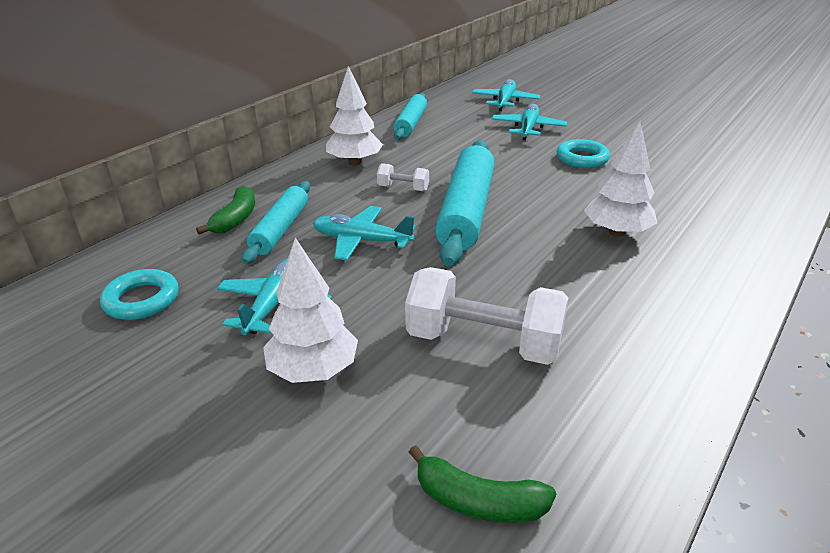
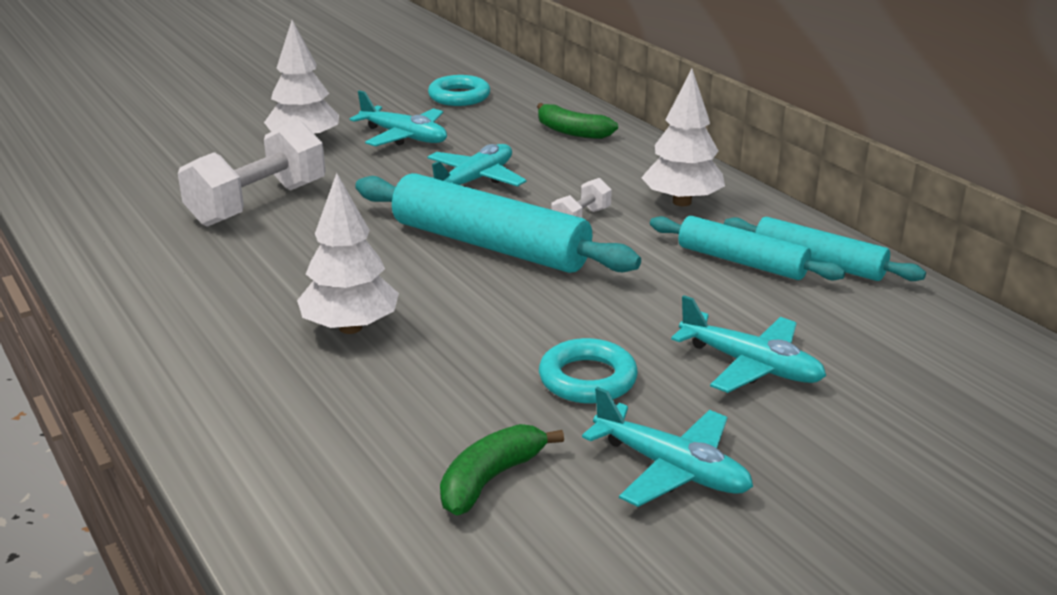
camera: 110 degrees right, 5 degrees down
turquoise rolling pin [242,181,310,264] -> turquoise rolling pin moved to [650,216,845,280]
green banana [409,445,556,523] -> green banana moved to [440,424,564,516]
turquoise plane [472,79,540,111] -> turquoise plane moved to [582,387,753,507]

